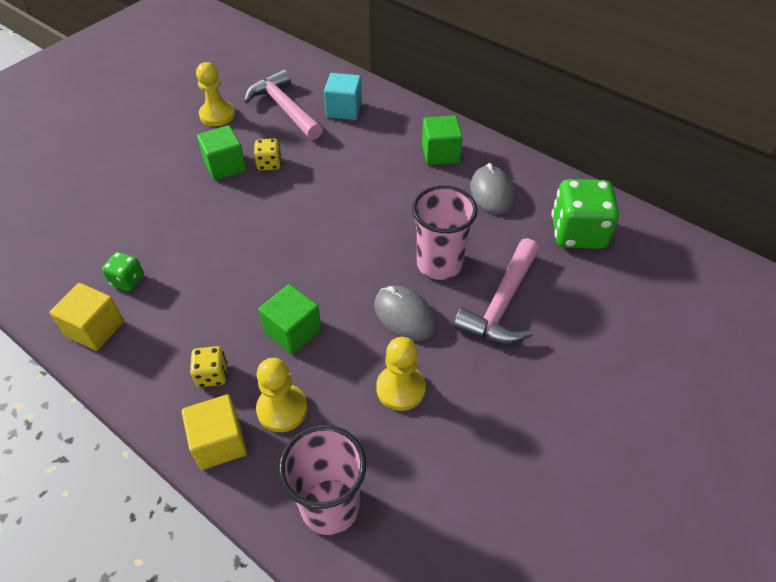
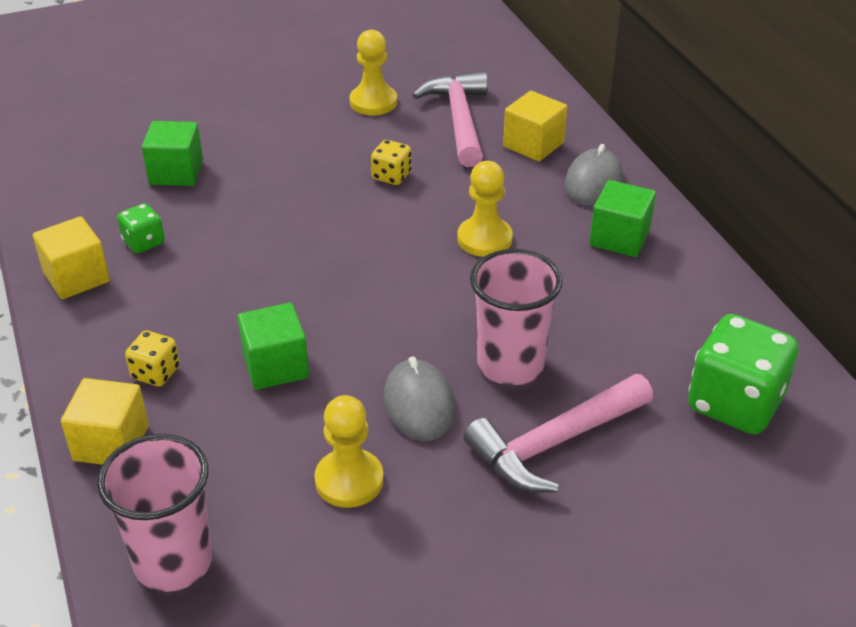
camera: 30 degrees right, 10 degrees down
green cube [197,125,246,180] -> green cube moved to [142,121,203,186]
yellow pawn [256,358,308,432] -> yellow pawn moved to [457,161,513,257]
turquoise cube [324,73,362,120] -> yellow cube [503,91,567,161]
grey mouse [470,163,514,214] -> grey mouse moved to [565,144,623,206]

